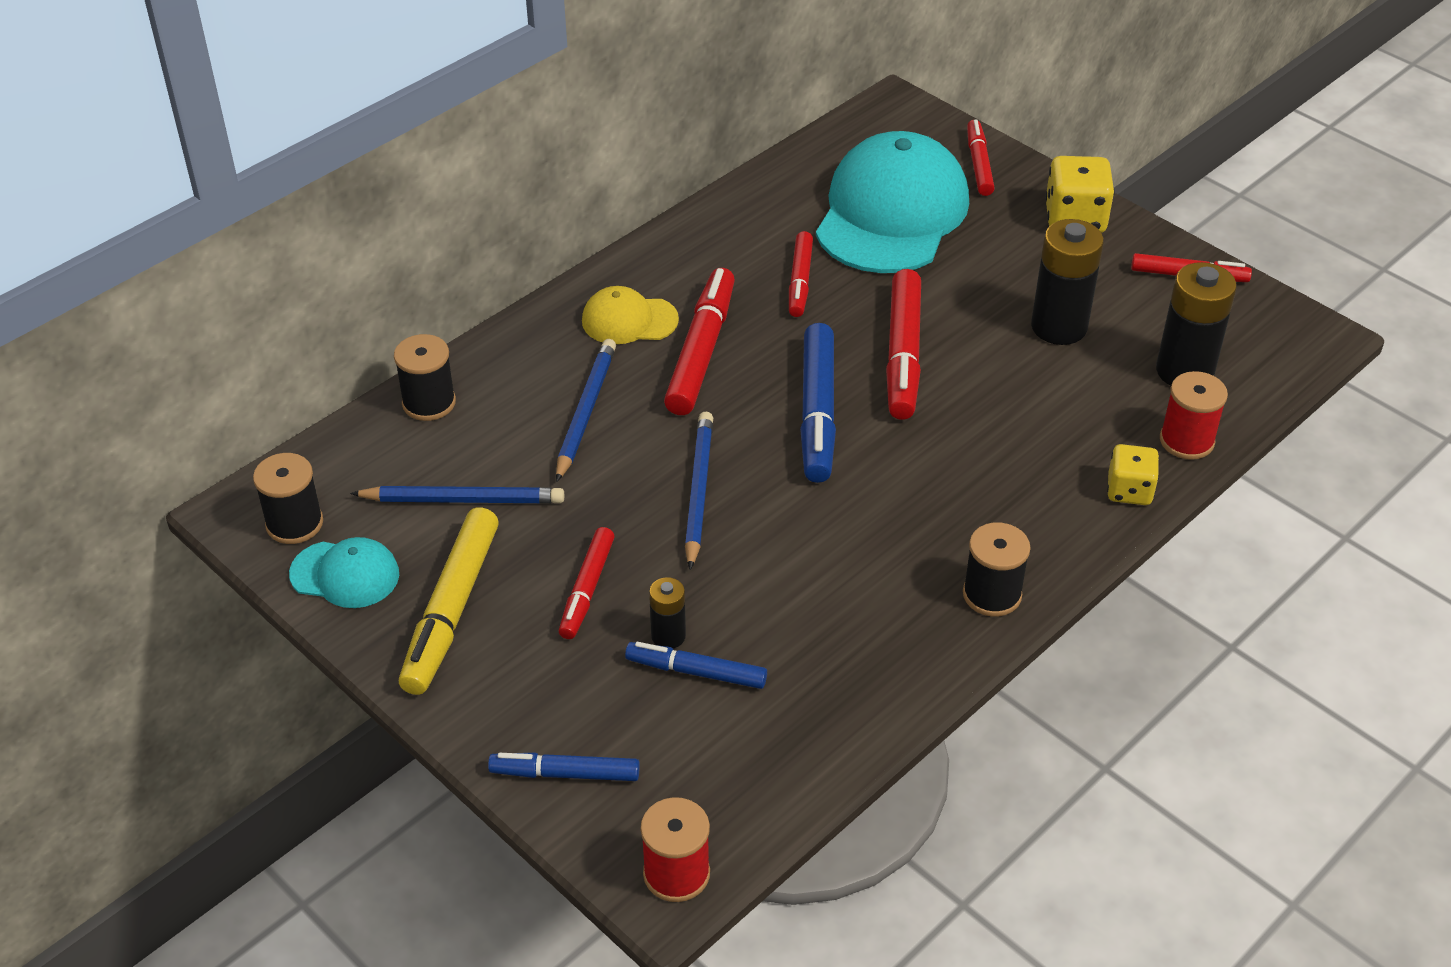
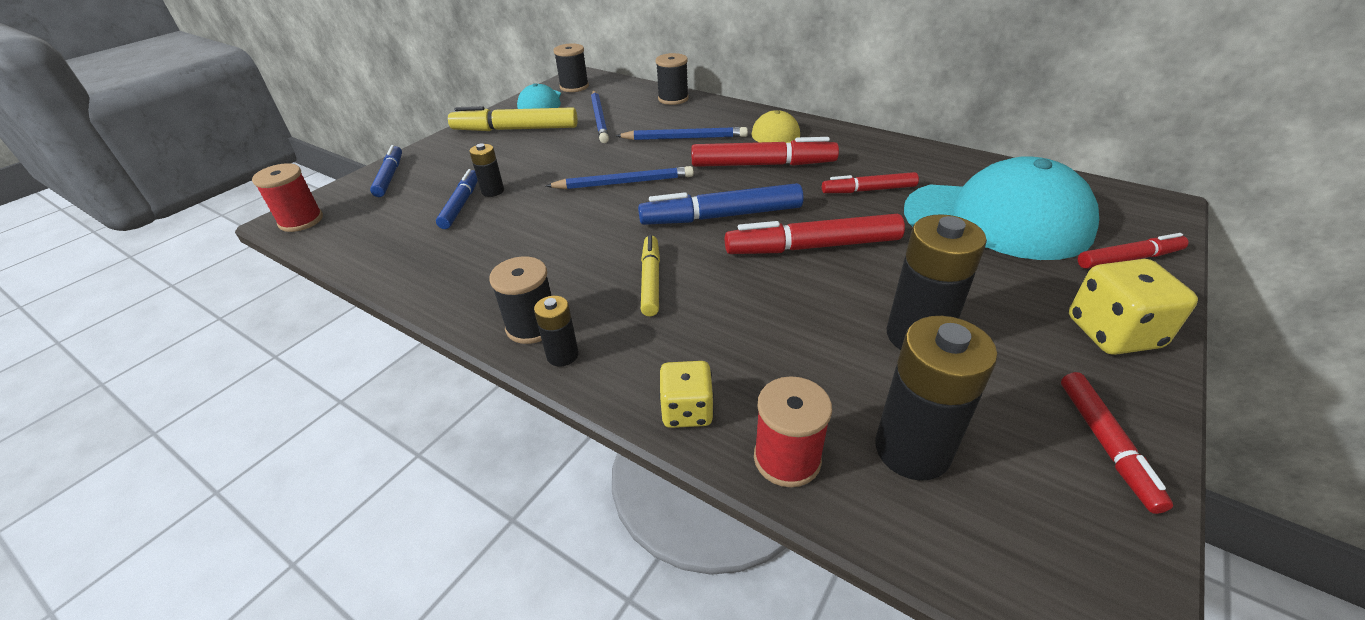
camera: 80 degrees right, 5 degrees down
red marker [559,527,615,639] -> none
none -> black battery [534,296,579,367]
none -> yellow marker [641,235,660,316]

